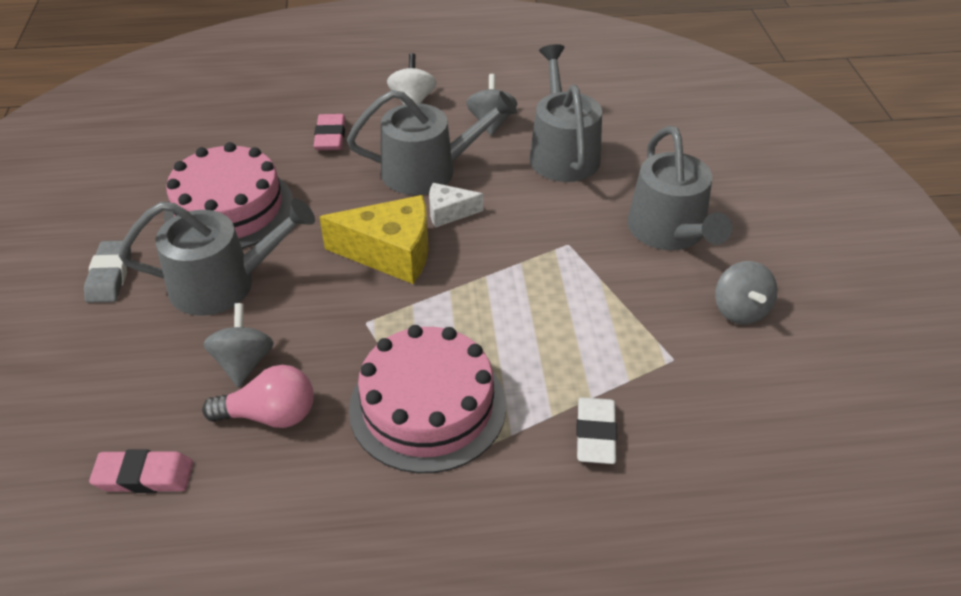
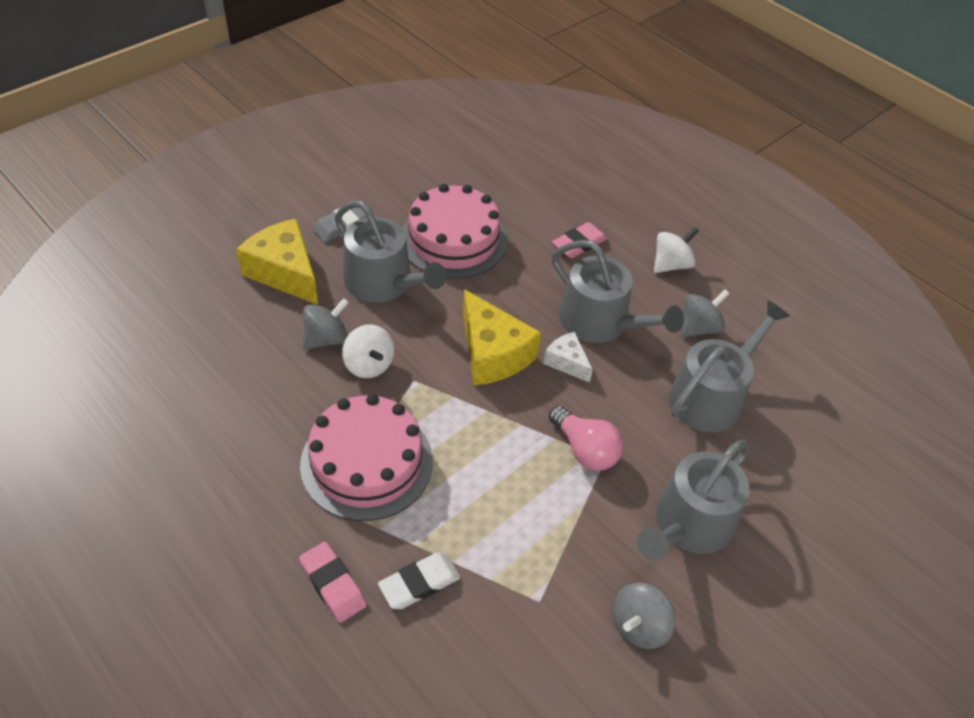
camera: 50 degrees right, 5 degrees up
pink eraser [89,449,193,493] -> pink eraser moved to [299,542,367,623]
pink light bulb [202,365,314,428] -> pink light bulb moved to [549,406,623,471]
none -> yellow cheese [236,218,318,305]
none -> white spinning top [342,324,394,378]

